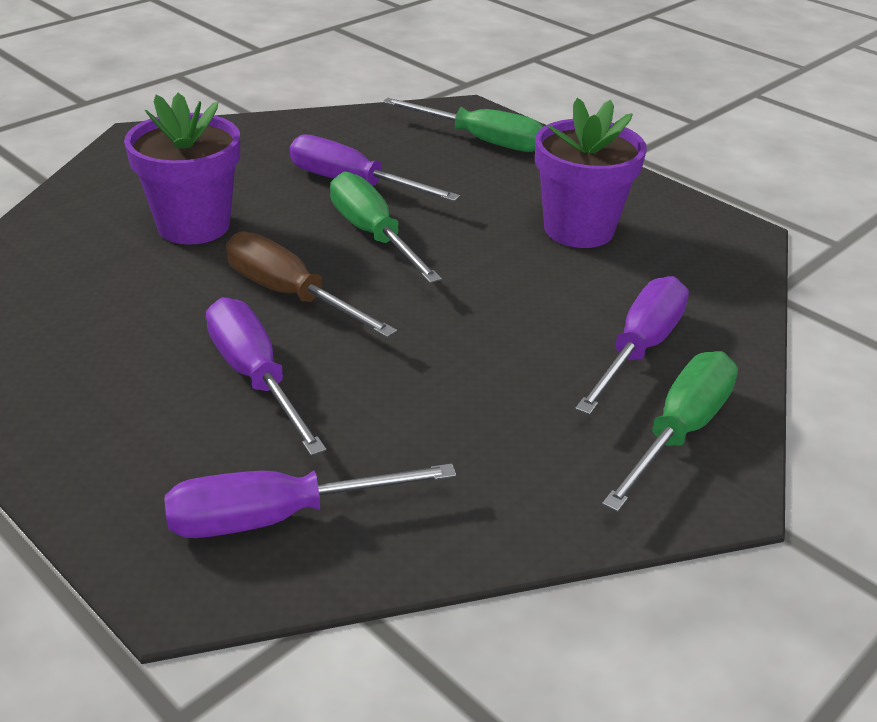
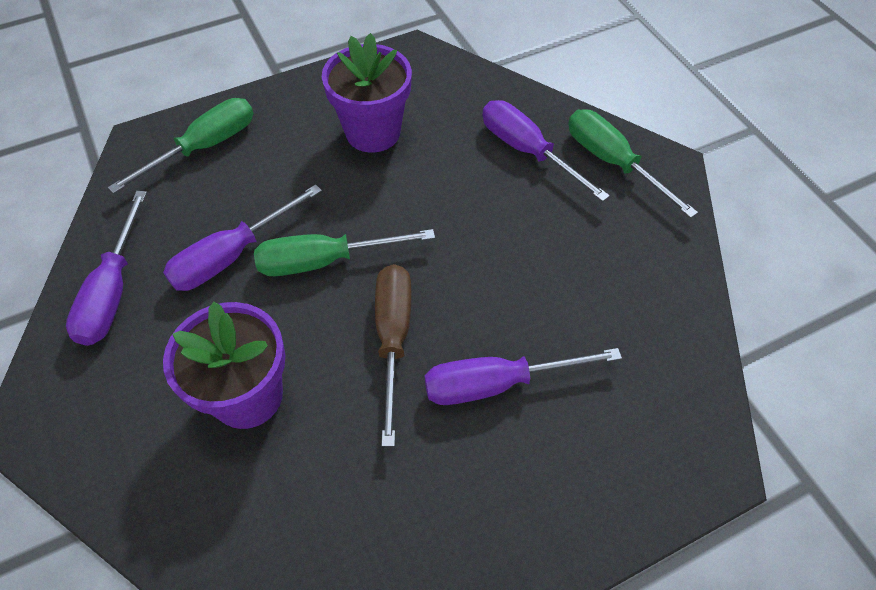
camera: 70 degrees left, 20 degrees up
purple screwdriver [164,463,456,538] -> purple screwdriver moved to [66,191,147,346]
brown screwdriver [226,232,397,338] -> brown screwdriver turned 120 degrees clockwise [375,264,411,447]

